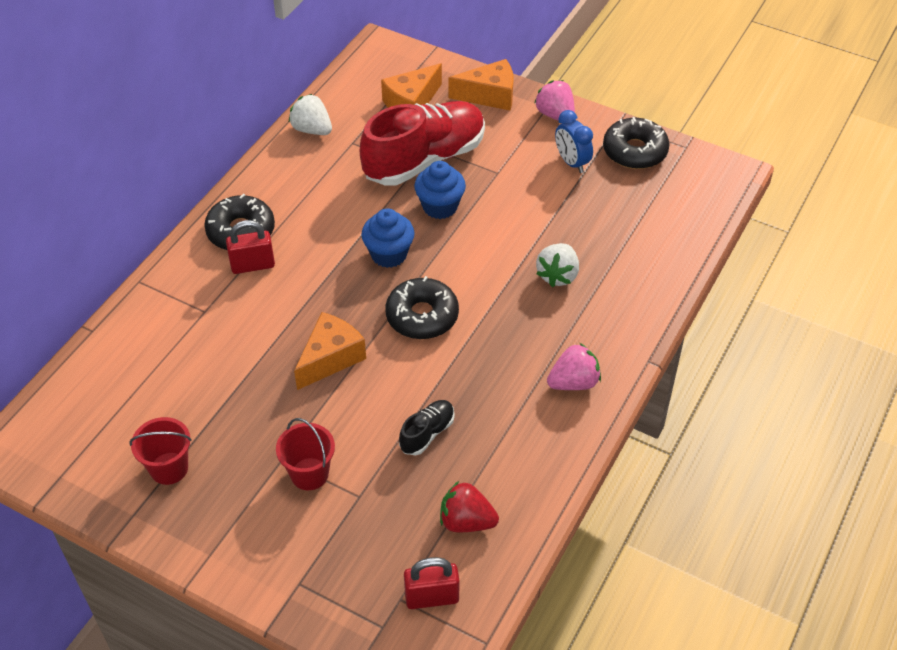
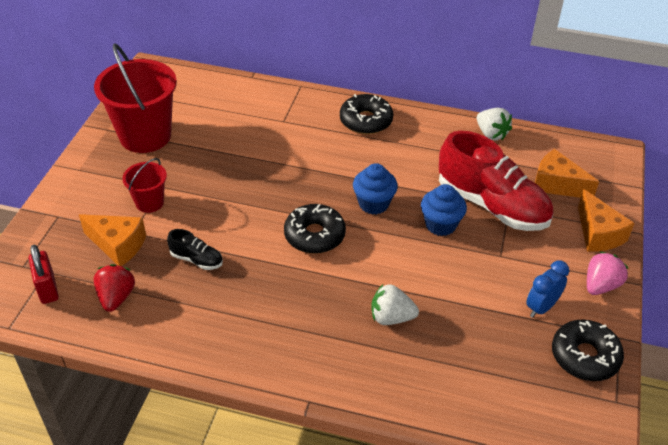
camera: 75 degrees right, 5 degrees down
red bucket [129,417,192,485] -> red bucket [94,44,177,153], size x1.97
red padlock [226,220,275,274] -> none
white strawberry [289,94,332,135] -> white strawberry turned 120 degrees clockwise [476,108,512,140]
orange cheese [294,312,366,390] -> orange cheese moved to [79,214,146,266]
pink strawberry [547,343,601,390] -> none

